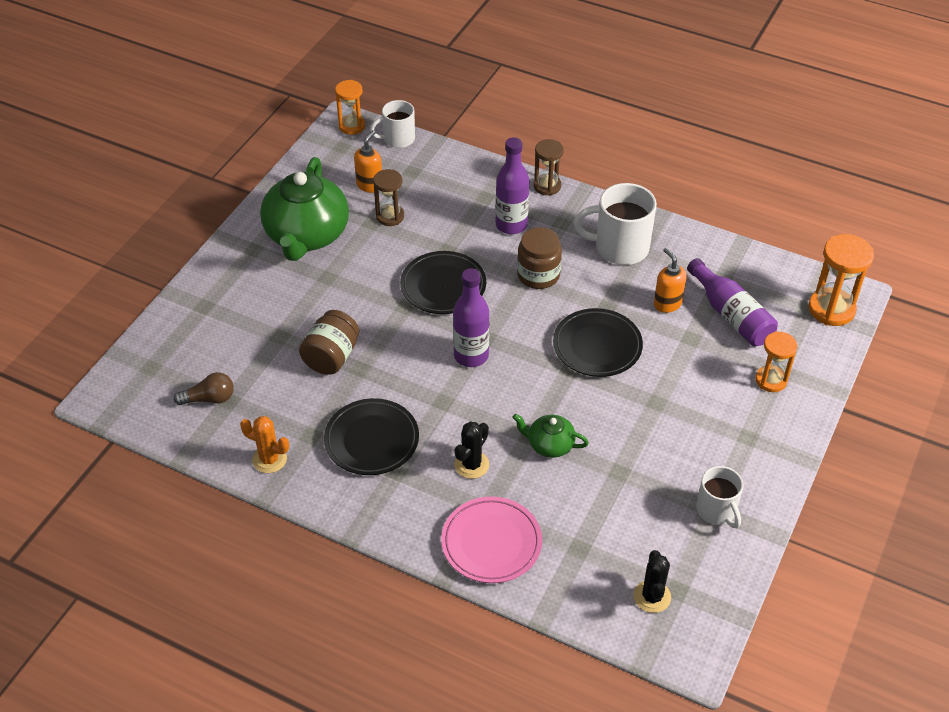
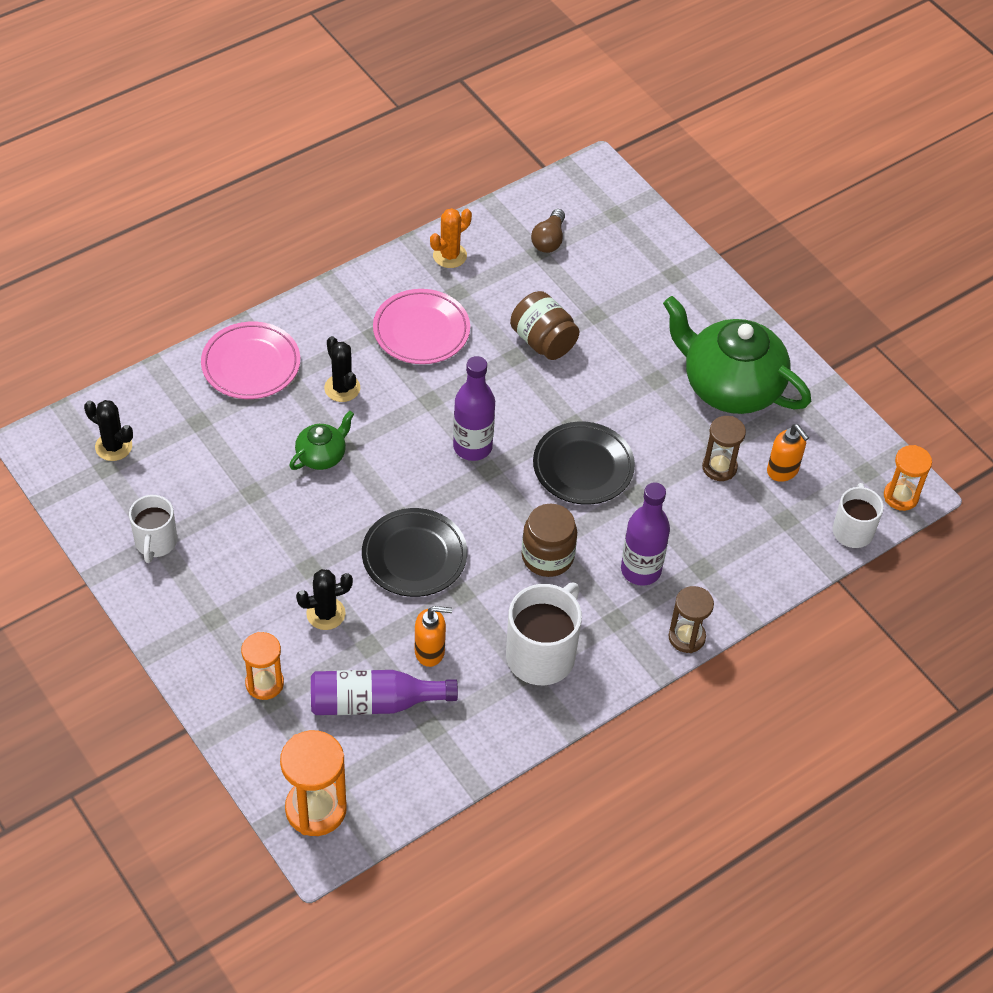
camera: 115 degrees right, 5 degrees up
black plate [324,398,419,475] -> pink plate [373,289,470,364]
white mug [696,466,743,528] -> white mug turned 90 degrees counterclockwise [129,495,177,563]
none -> black cactus [296,569,353,630]

